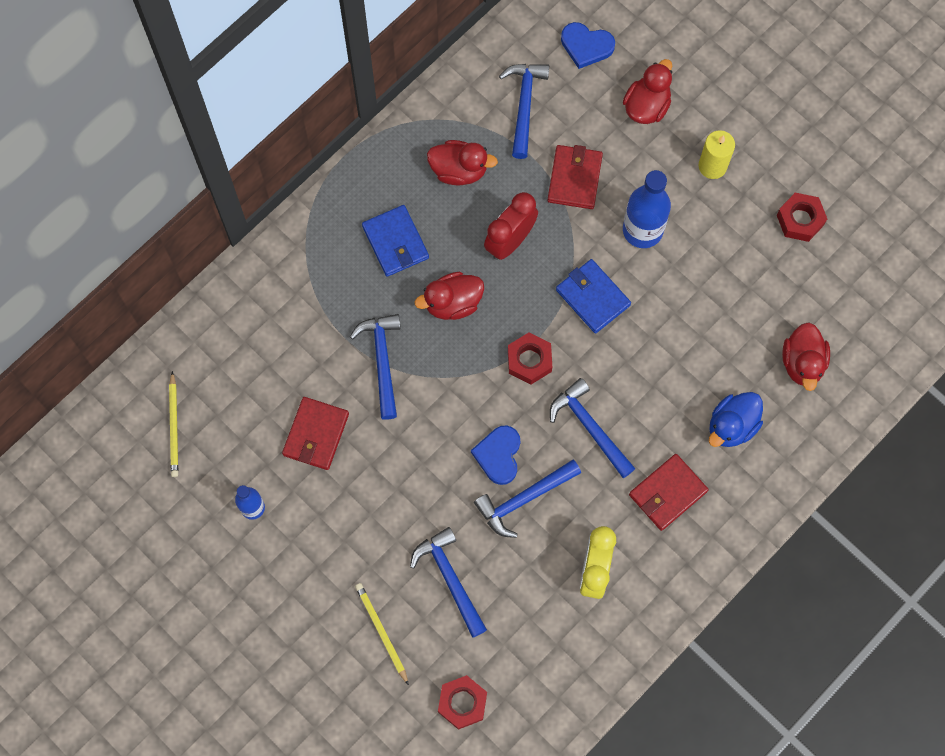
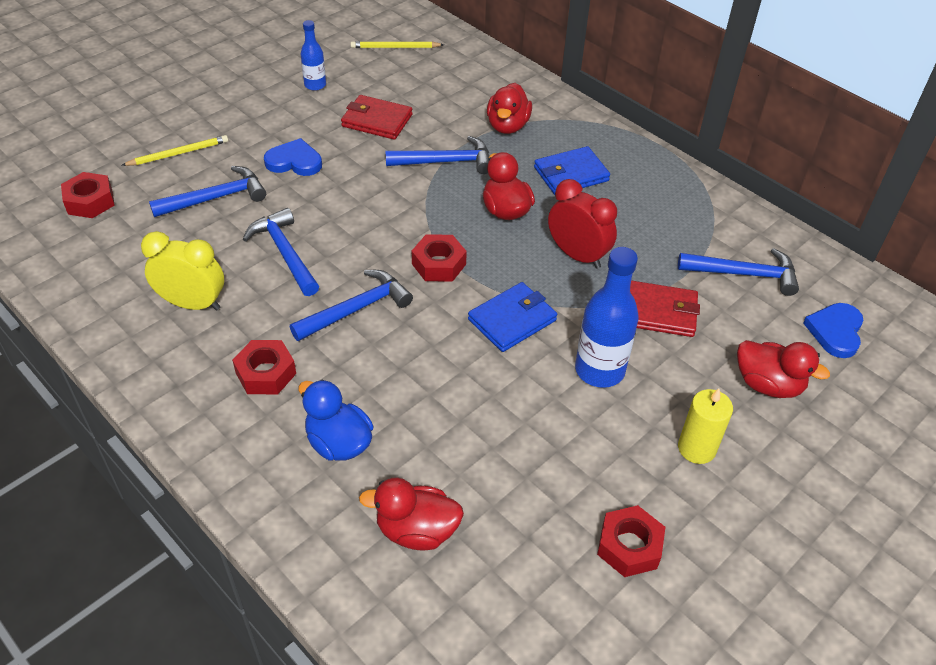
camera: 90 degrees right, 25 degrees down
red duck [427,140,498,186] -> red duck moved to [487,83,532,134]
blue heart [471,425,521,485] -> blue heart moved to [264,138,322,176]
red wallet [629,454,709,531] -> red nut [232,340,296,394]

